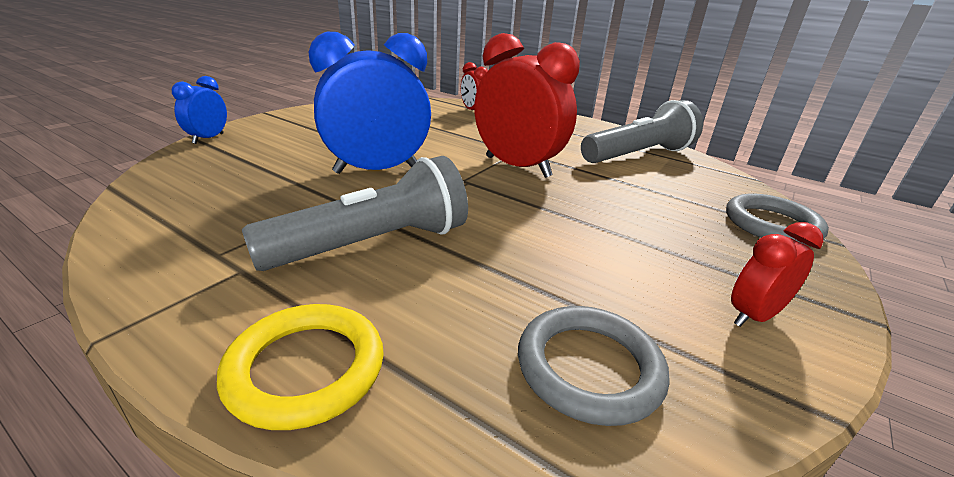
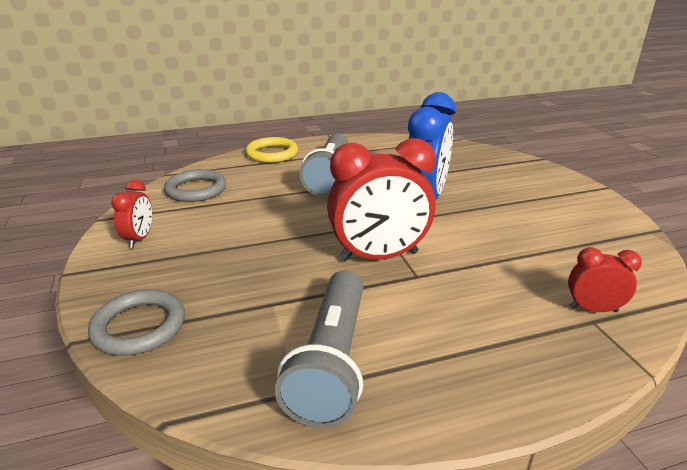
camera: 130 degrees right, 0 degrees up
blue clock [172,76,227,144] -> none

